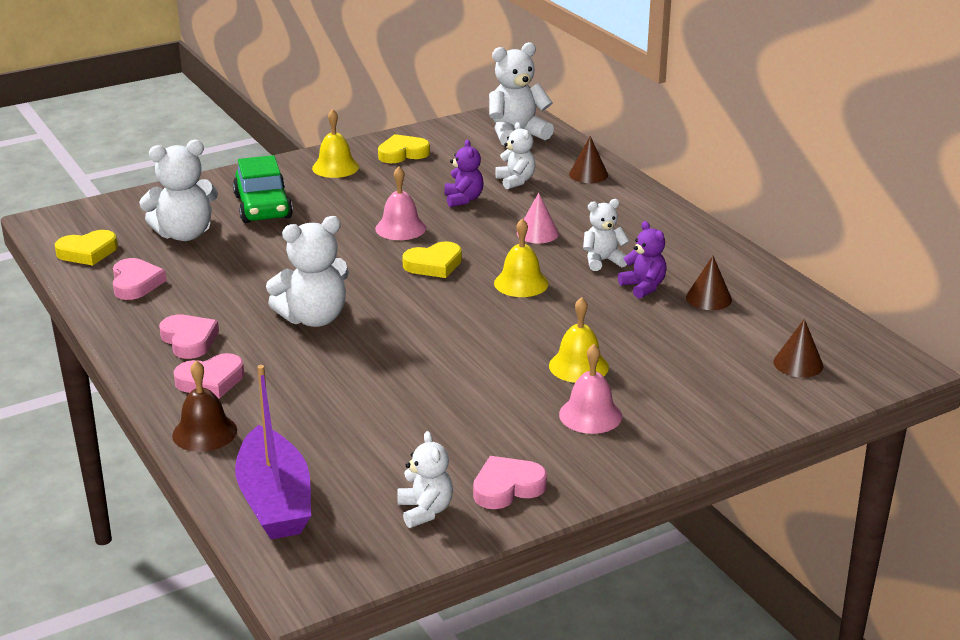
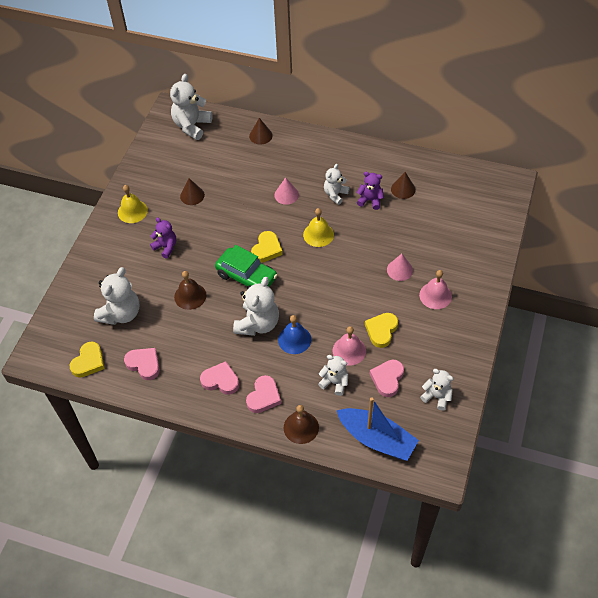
camera: 40 degrees left, 25 degrees up
green car [233,155,293,223] -> green car moved to [215,245,278,290]
purple boat [235,365,311,539] -> blue boat [336,397,419,461]
pink bell [375,166,426,240] -> pink bell moved to [333,326,366,366]
yellow heart [378,134,430,163] -> yellow heart moved to [365,313,398,348]
purple teddy bear [444,140,483,207] -> purple teddy bear moved to [150,218,176,258]
pink heart [473,456,547,509] -> pink heart moved to [370,360,404,397]
white teddy bear [495,122,535,189] -> white teddy bear moved to [318,355,348,396]
yellow bell [549,297,609,383] -> pink cone [387,254,413,281]
brown cone [773,319,823,378] -> brown cone moved to [180,178,205,205]
none -> brown bell [174,271,206,310]
none -> blue bell [278,315,311,354]

